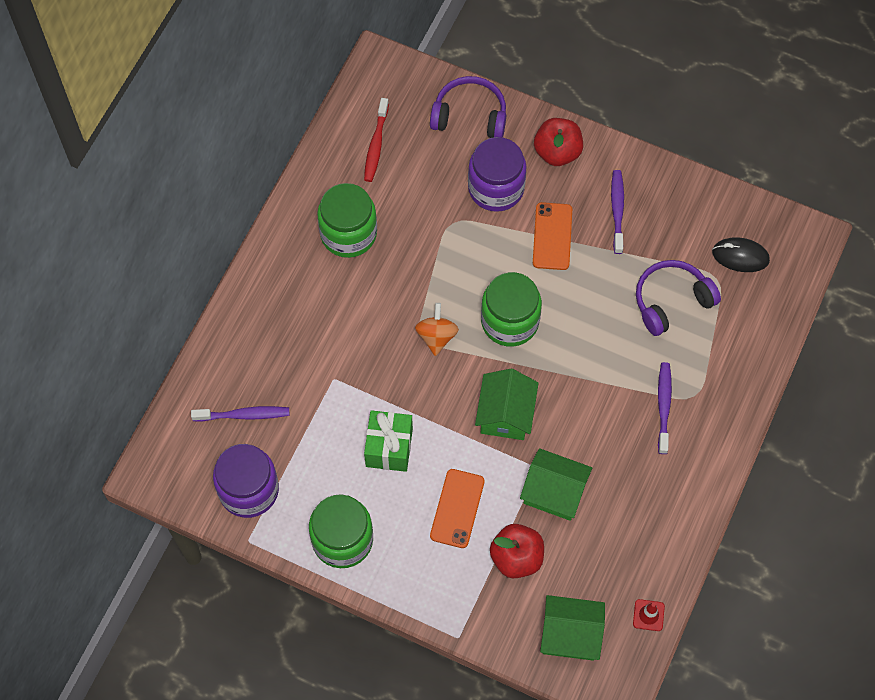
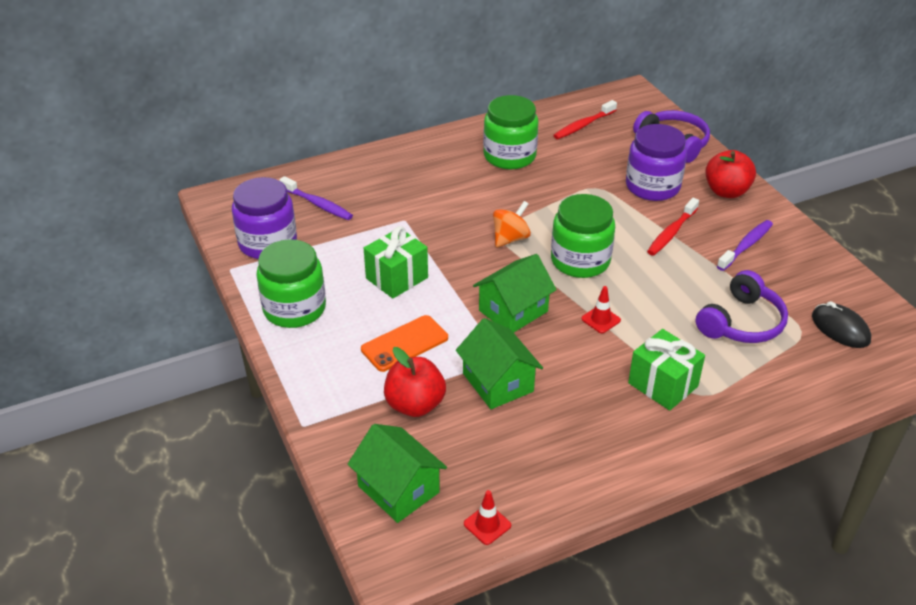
camera: 40 degrees right, 25 degrees down
orange phone [533,202,572,270] -> red toothbrush [647,198,699,256]
purple headphones [636,260,721,336] -> purple headphones turned 120 degrees clockwise [696,270,788,343]
purple toothbrush [658,362,672,454] -> green gift [628,329,705,410]
none -> red traffic cone [581,286,621,333]

